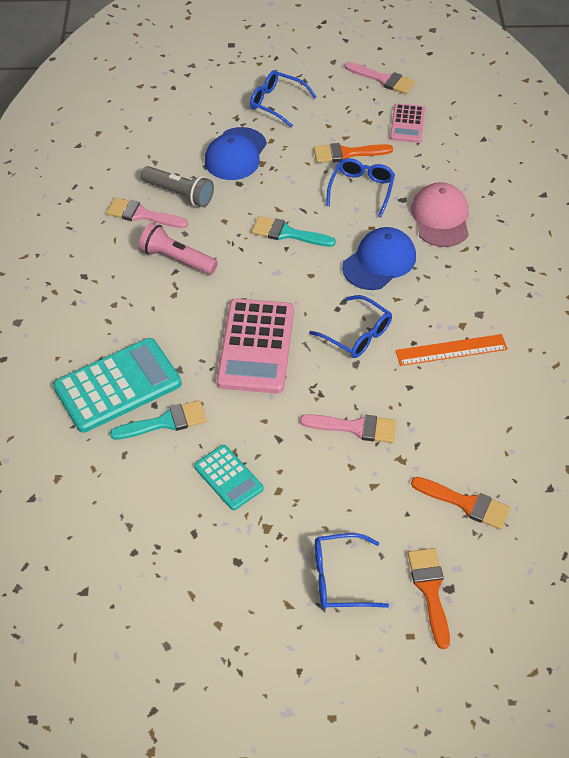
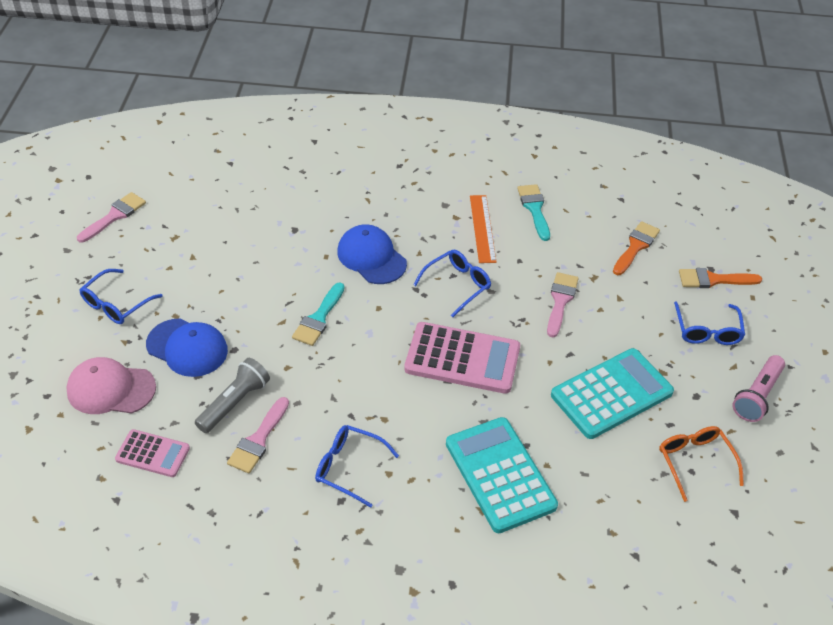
camera: 85 degrees left, 5 degrees down
turquoise brush [110,400,207,440] -> turquoise brush moved to [517,184,550,241]
pink flashlight [139,223,218,275] -> pink flashlight moved to [733,355,785,422]
turquoise calculator [194,445,264,510] -> turquoise calculator [551,348,674,439], size x1.80
orange brush [314,143,393,163] -> none
blue glasses [326,158,395,217] -> blue glasses moved to [315,425,399,508]
pink calculator [390,103,425,143] -> pink calculator moved to [115,429,190,477]
pink cap [411,182,469,247] -> pink cap moved to [66,357,156,414]
none -> orange glasses [659,426,744,502]

